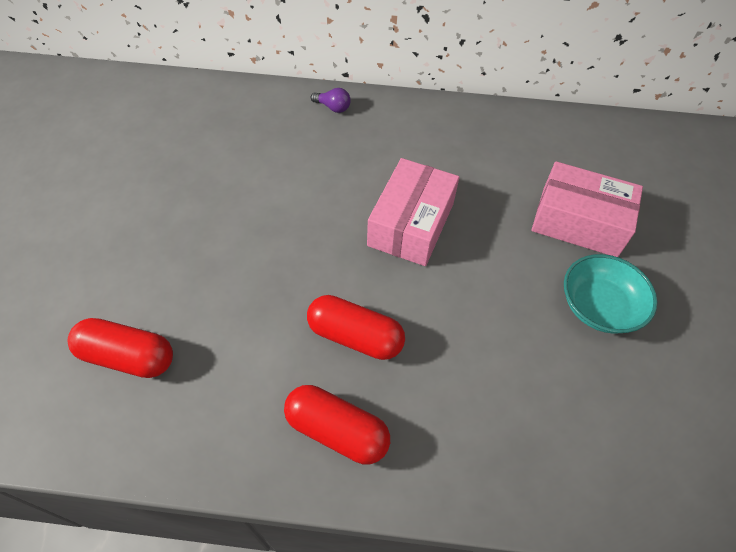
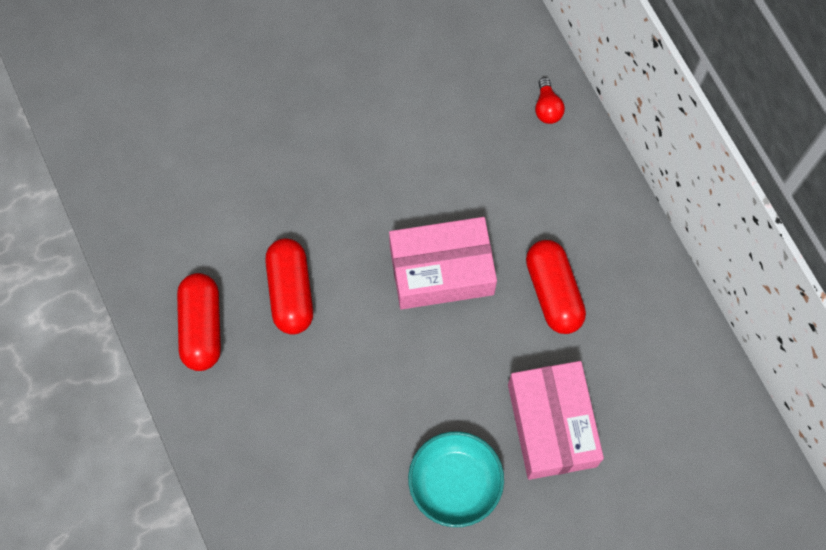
camera: 60 degrees right, 15 degrees up
red capsule [67,318,173,378] -> red capsule moved to [526,240,586,334]
purple light bulb [310,88,351,113] -> red light bulb [535,77,565,124]

